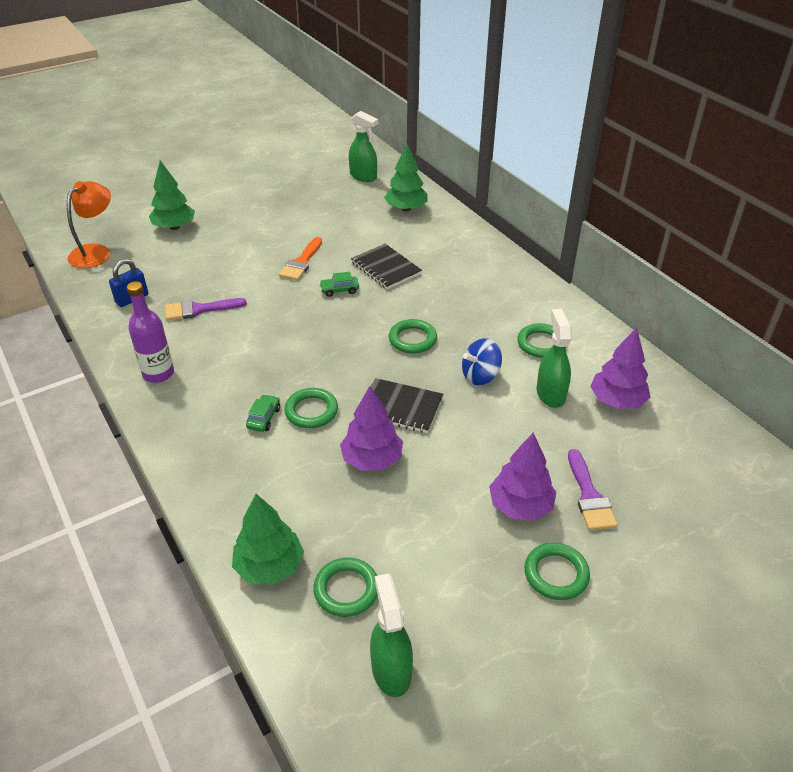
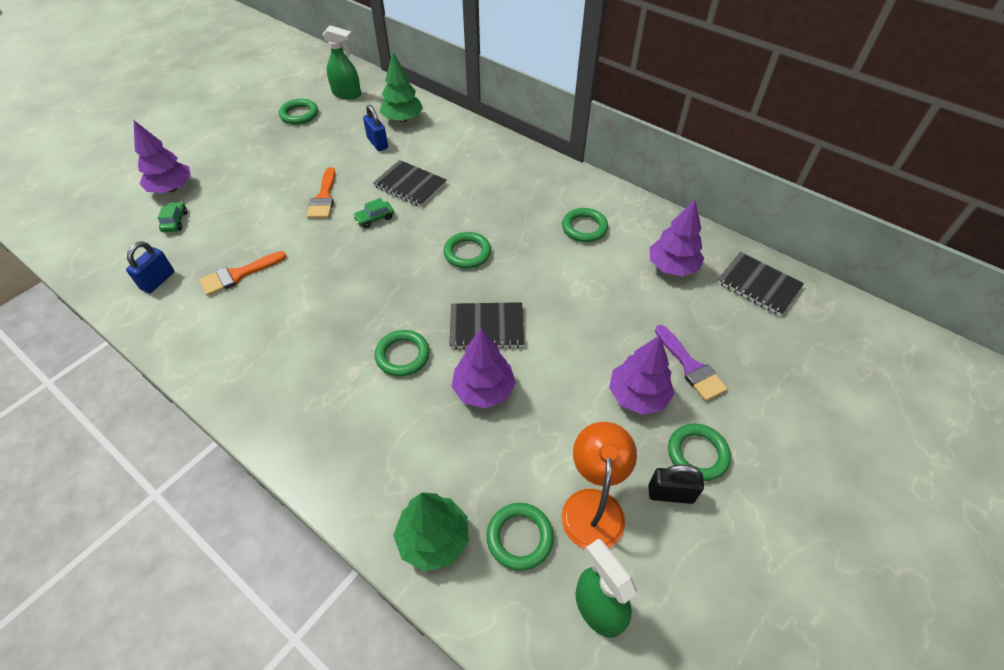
camera: 20 degrees left, 10 degrees up
orange lamp [67,181,111,268] -> orange lamp moved to [561,422,637,549]
purple bottle [127,281,174,383] -> none
green tree [149,161,195,230] -> purple tree [134,120,191,193]
purple brush [165,298,247,321] -> orange brush [199,251,286,296]
green car [246,394,280,432] -> green car moved to [158,202,187,232]
blue spinning top [462,338,502,385] -> none
green spray bottle [537,309,572,408] -> none
none -> green ring [279,99,318,125]
none -> blue padlock [363,105,388,151]
none -> black padlock [648,464,704,504]
none -> black notebook [717,252,804,316]

